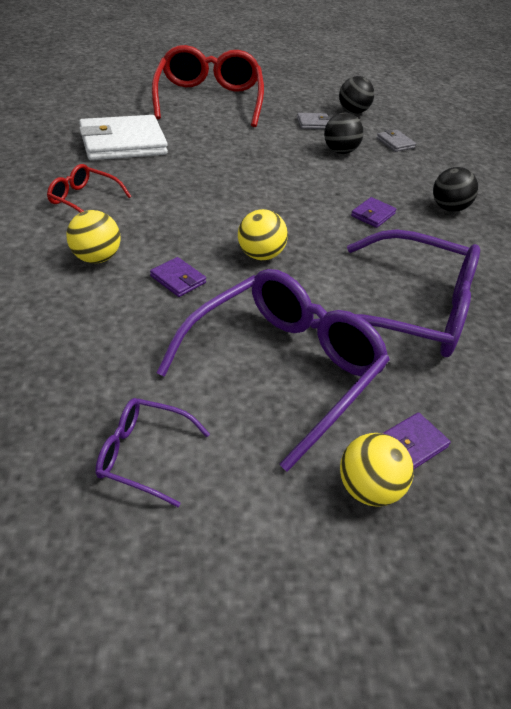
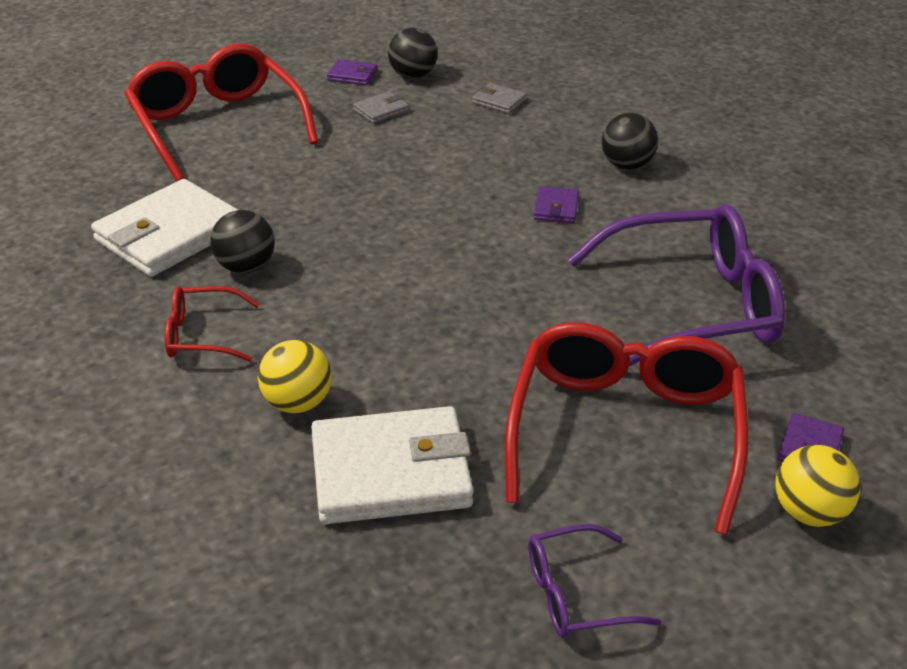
camera: 25 degrees left, 5 degrees down
purple wallet [150,257,206,297] -> purple wallet moved to [327,59,377,85]
purple glasses [156,269,390,472] -> red glasses [505,322,749,535]
yellow ball [238,209,288,260] -> none
black ball [324,113,364,154] -> black ball moved to [210,210,275,274]
none -> white wallet [311,406,473,524]

